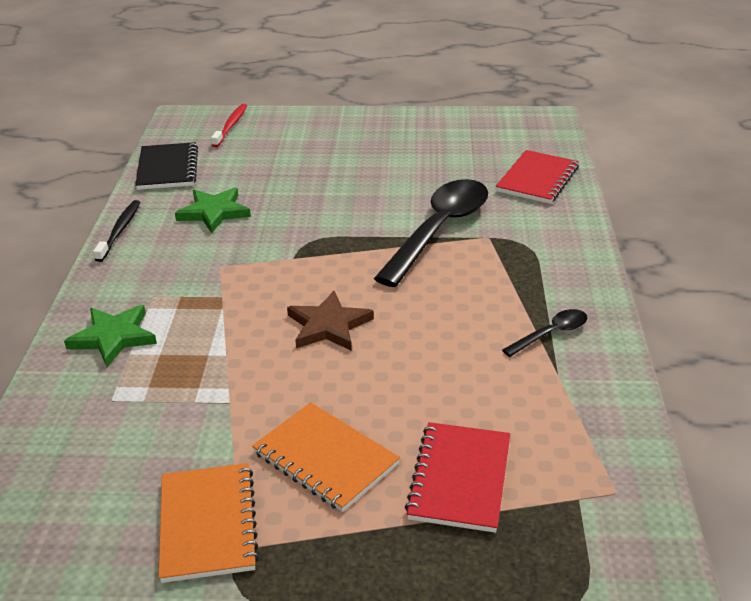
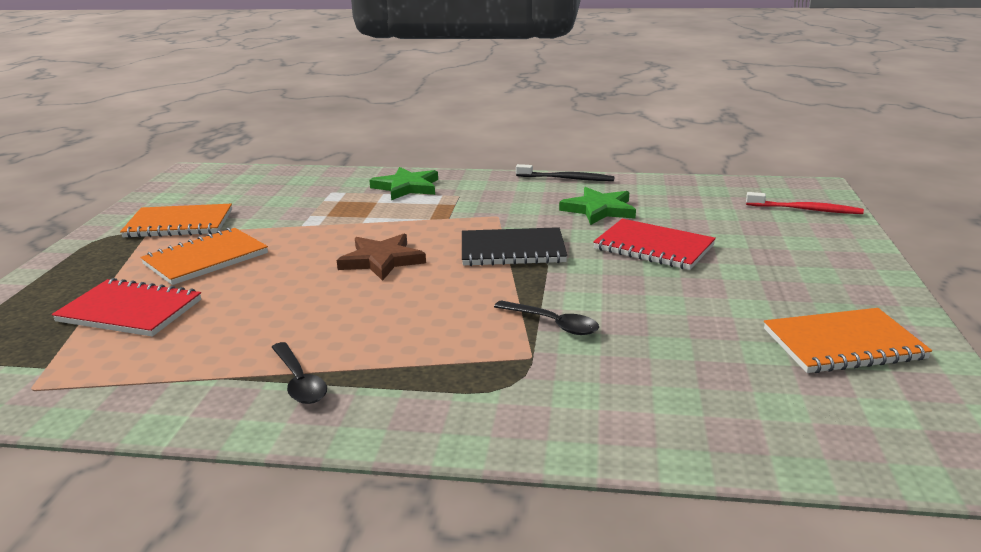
camera: 95 degrees right, 10 degrees down
black notebook [135,142,198,190] -> black notebook moved to [462,227,567,266]
black spoon [374,179,488,287] -> black spoon [494,300,599,335], size x0.45
red notebook [496,150,579,204] -> red notebook moved to [593,219,716,270]
none -> orange notebook [764,308,932,373]

